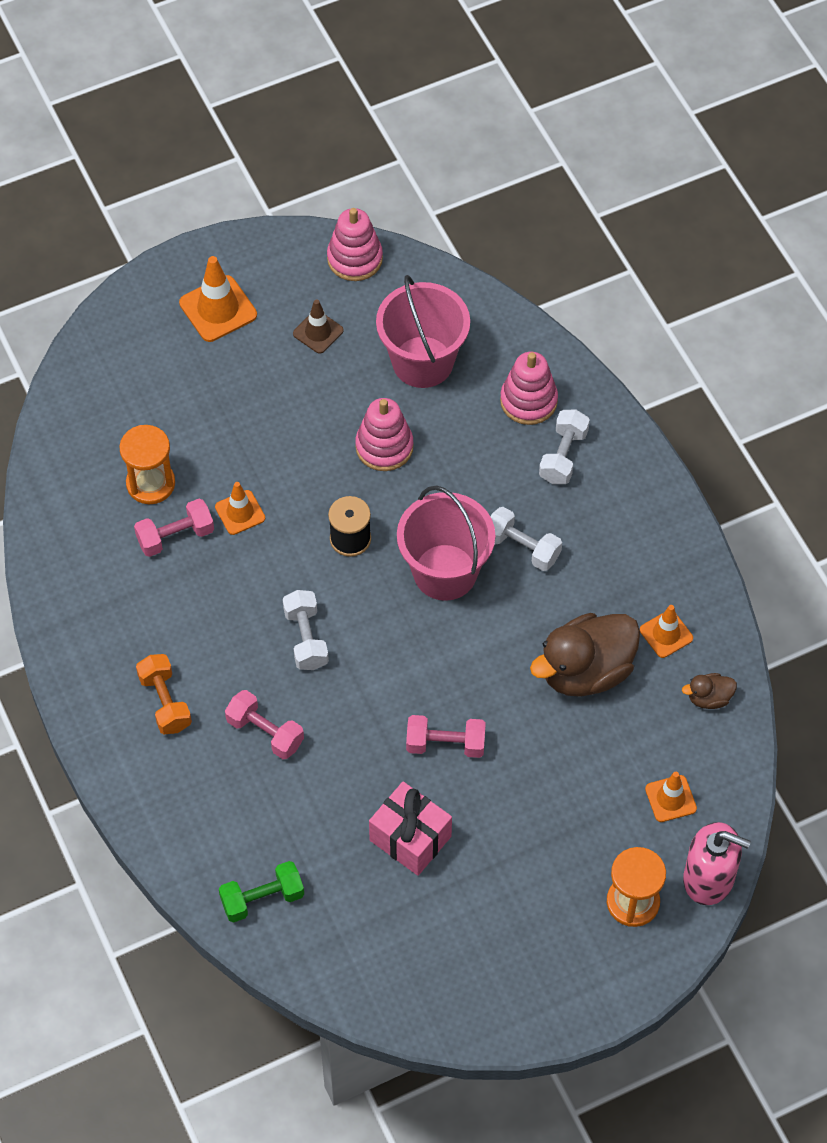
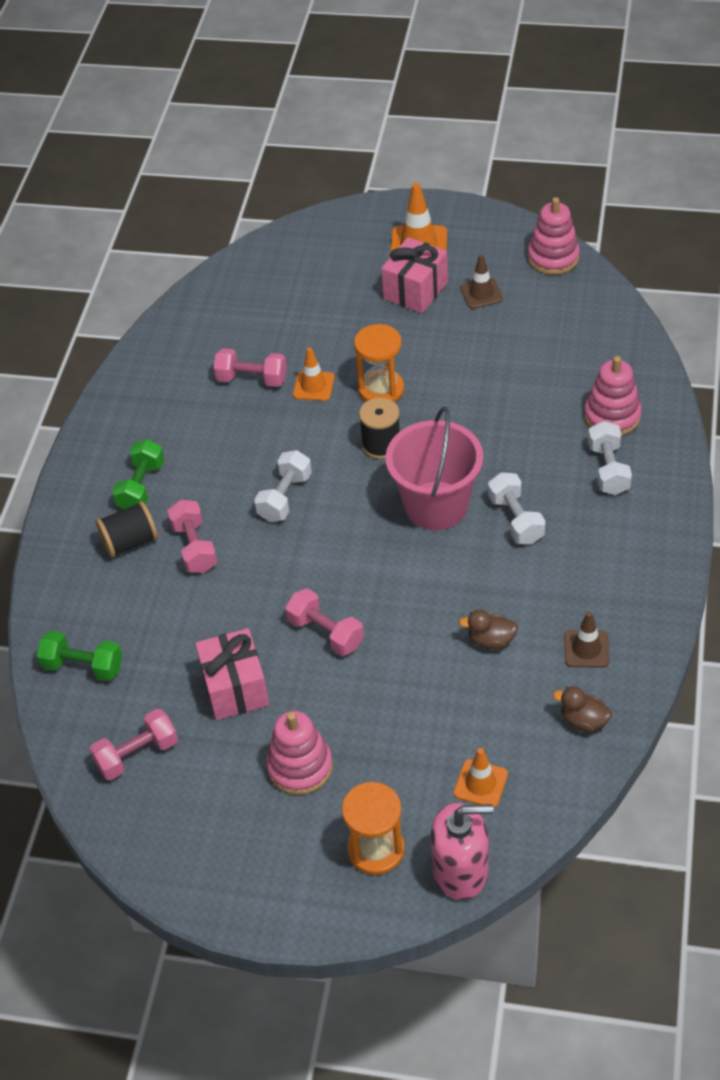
camera: 40 degrees right, 10 degrees down
orange hourglass [119,425,175,504] -> orange hourglass moved to [354,324,404,402]
orange dumbbell [136,654,192,734] -> green dumbbell [112,439,165,509]
pink stacking toy [355,398,414,471] -> pink stacking toy moved to [266,711,333,795]
pink bucket [376,275,470,388] -> none
brown duck [530,613,640,697] -> brown duck [459,609,518,650], size x0.46
white dumbbell [539,409,590,484] -> white dumbbell turned 60 degrees counterclockwise [588,421,632,495]
orange traffic cone [640,605,693,658] -> brown traffic cone [564,611,609,668]
pink soap dispenser [683,822,751,905] -> pink soap dispenser turned 60 degrees counterclockwise [431,803,494,900]
none -> pink dumbbell [90,709,178,780]
none -> black spool [96,501,158,558]
none -> pink gift [381,237,448,313]

